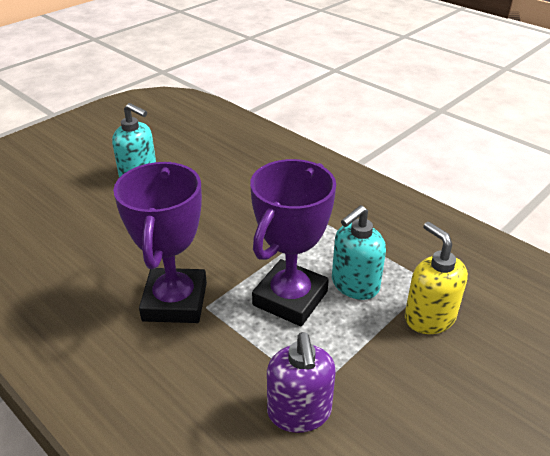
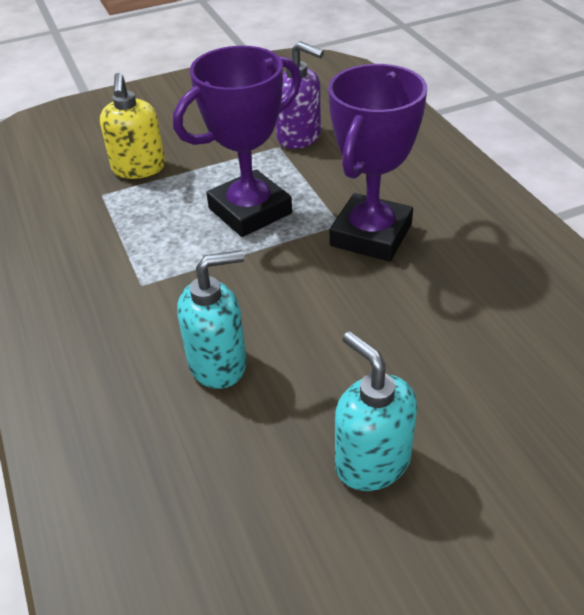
camera: 155 degrees left, 5 degrees up
purple soap dispenser [267,332,336,433] -> purple soap dispenser turned 105 degrees clockwise [276,41,324,149]
turquoise soap dispenser [332,205,386,300] -> turquoise soap dispenser moved to [177,250,247,389]

